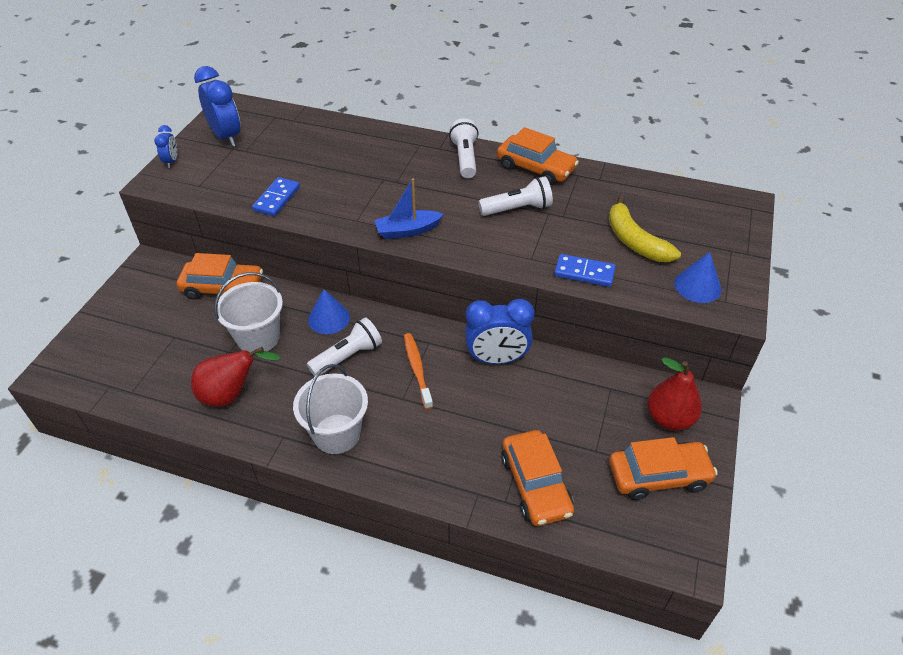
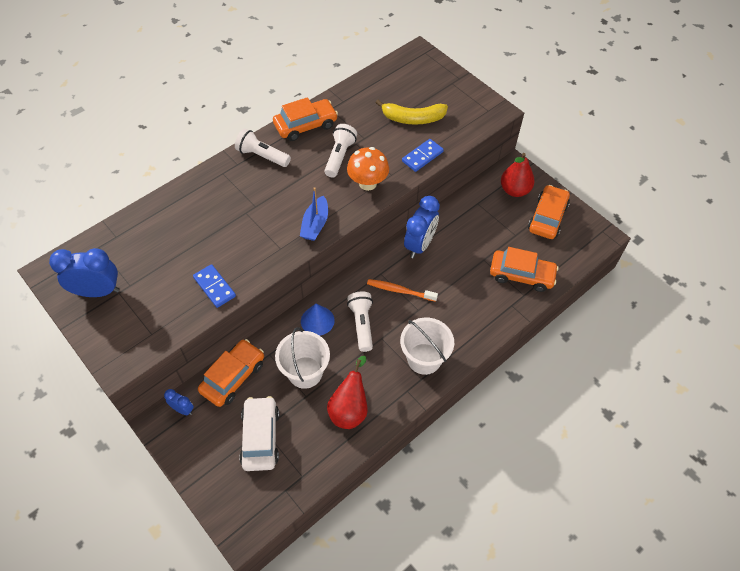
camera: 60 degrees left, 10 degrees up
blue clock [154,125,177,168] -> blue clock moved to [164,389,194,415]
blue cone [674,252,722,303] -> none
none -> white car [239,396,279,471]
none -> orange mushroom [347,147,389,191]

